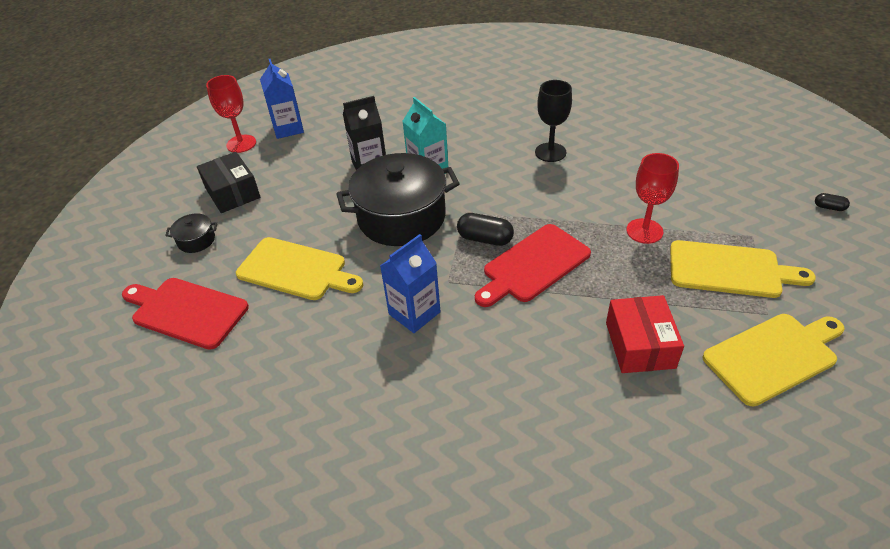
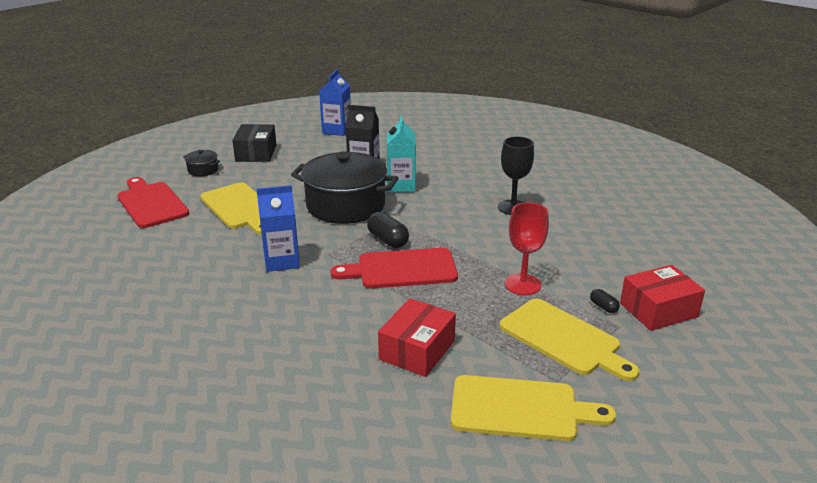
camera: 30 degrees right, 15 degrees down
red goblet [206,75,256,153] -> none
black capsule [815,193,850,211] -> black capsule moved to [590,289,620,313]
none -> red box [620,265,705,331]

